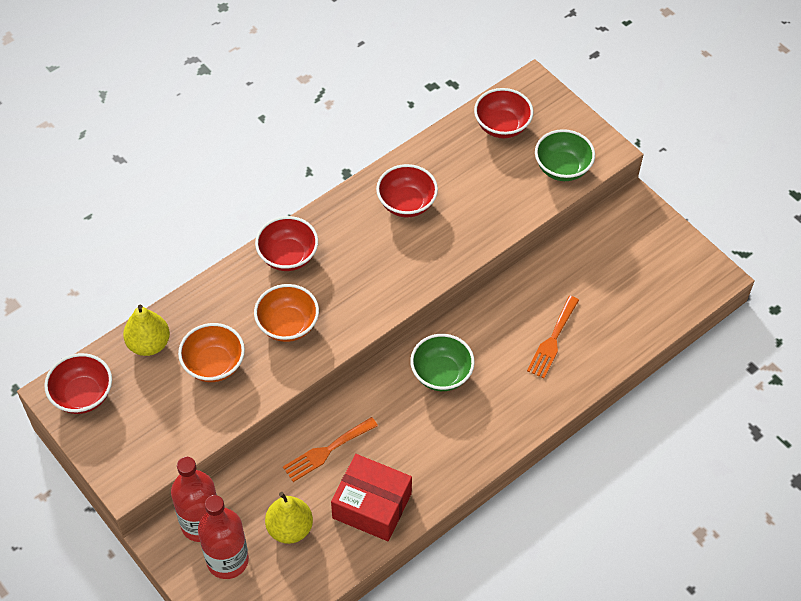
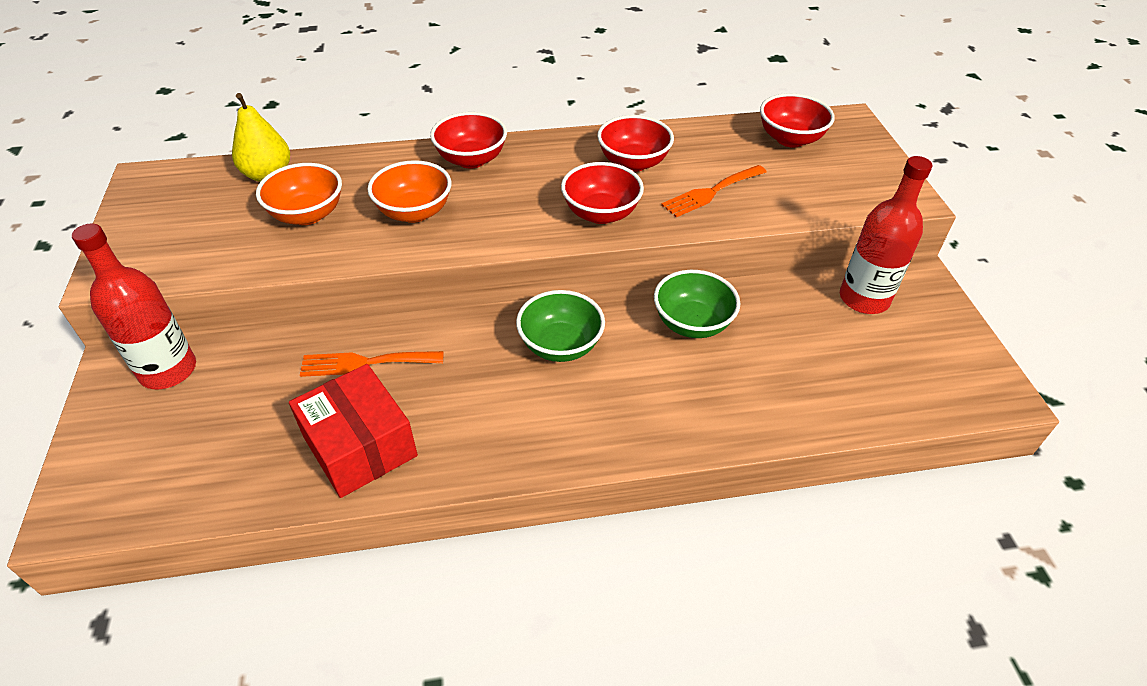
camera: 30 degrees right, 10 degrees down
red bowl [44,353,112,414] -> red bowl moved to [561,162,644,224]
red bottle [198,495,249,579] -> red bottle moved to [840,156,932,314]
yellow pear [265,492,313,544] -> none
orange fork [527,296,579,378] -> orange fork moved to [661,165,766,217]
green bowl [535,129,595,181] -> green bowl moved to [654,270,741,338]

